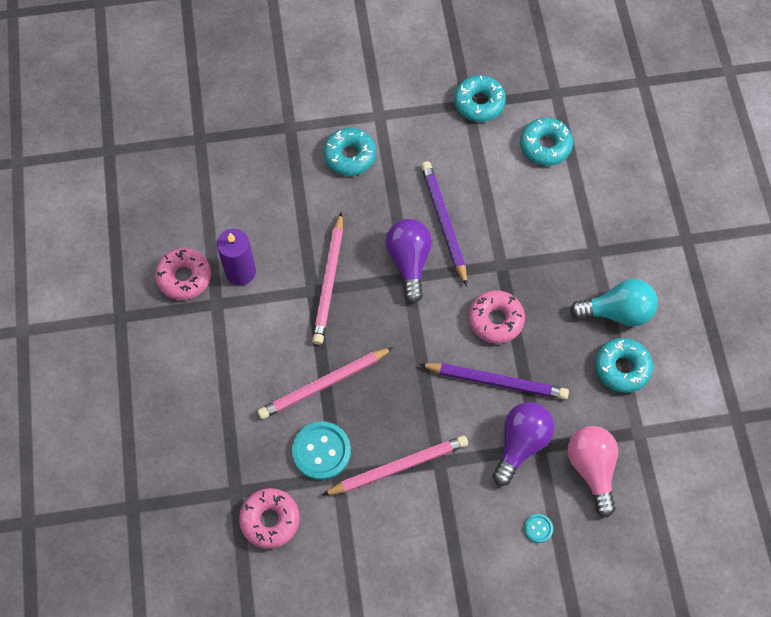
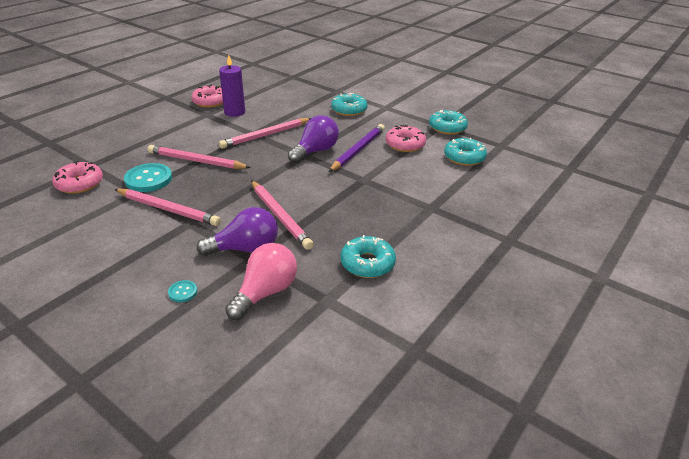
camera: 45 degrees right, 30 degrees down
purple pencil [419,363,569,400] -> pink pencil [251,180,314,250]
pink donut [469,290,525,344] -> pink donut moved to [386,125,426,152]
turquoise light bulb [570,279,658,326] -> none

